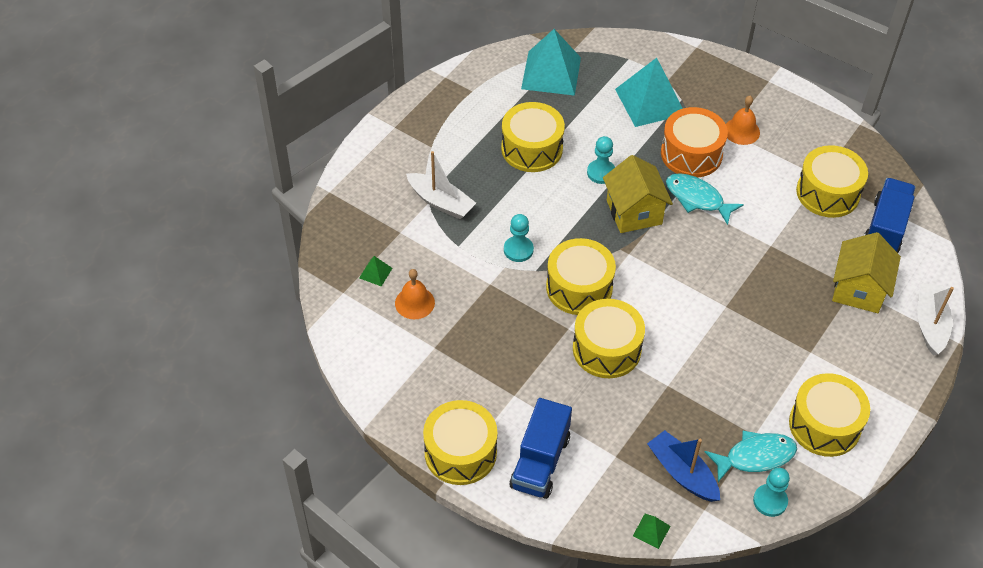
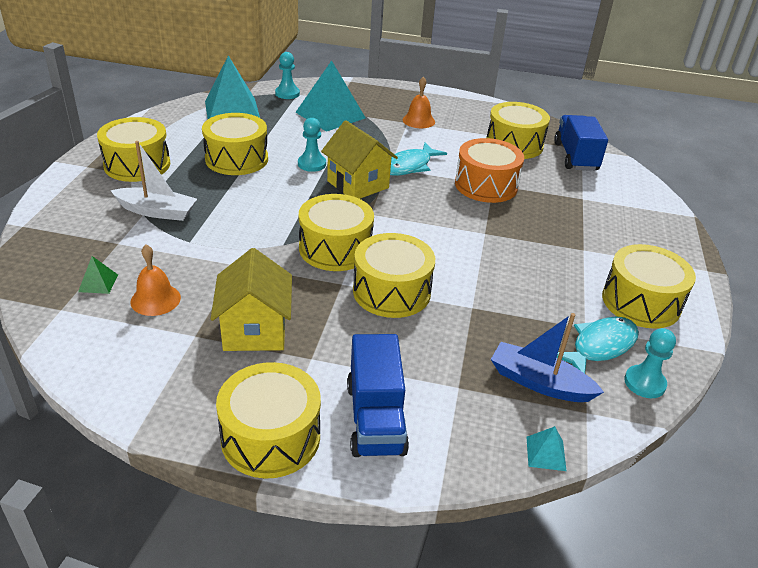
camera: 25 degrees left, 15 degrees down
turquoise pawn [504,214,534,262] -> turquoise pawn moved to [275,52,300,99]
green pyramid [633,514,670,549] -> turquoise pyramid [526,426,567,471]
orange drum [661,107,728,178] -> orange drum moved to [455,138,524,203]
turquoise fish [666,173,744,225] -> turquoise fish turned 60 degrees counterclockwise [390,143,447,176]
yellow house [832,232,901,313] -> yellow house moved to [211,248,292,351]
white boat [917,283,954,356] -> none
none -> yellow drum [97,117,170,182]

